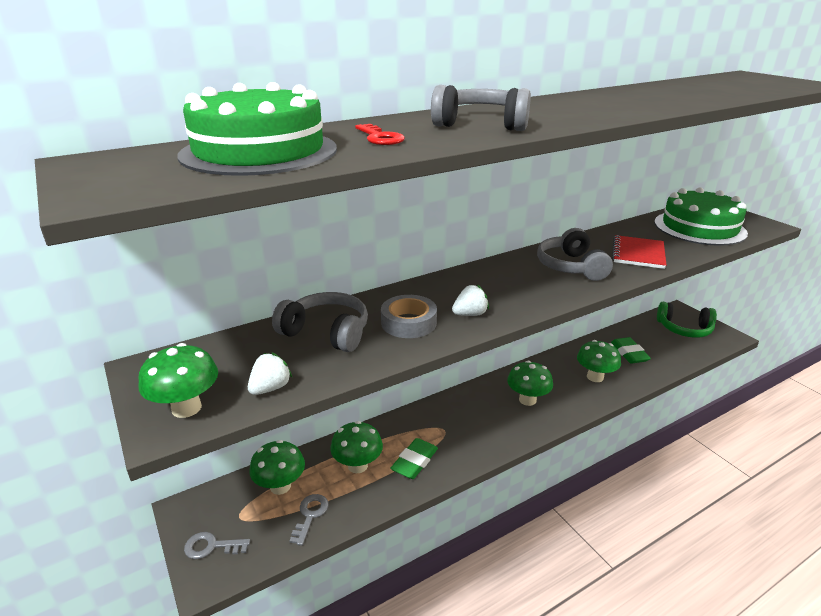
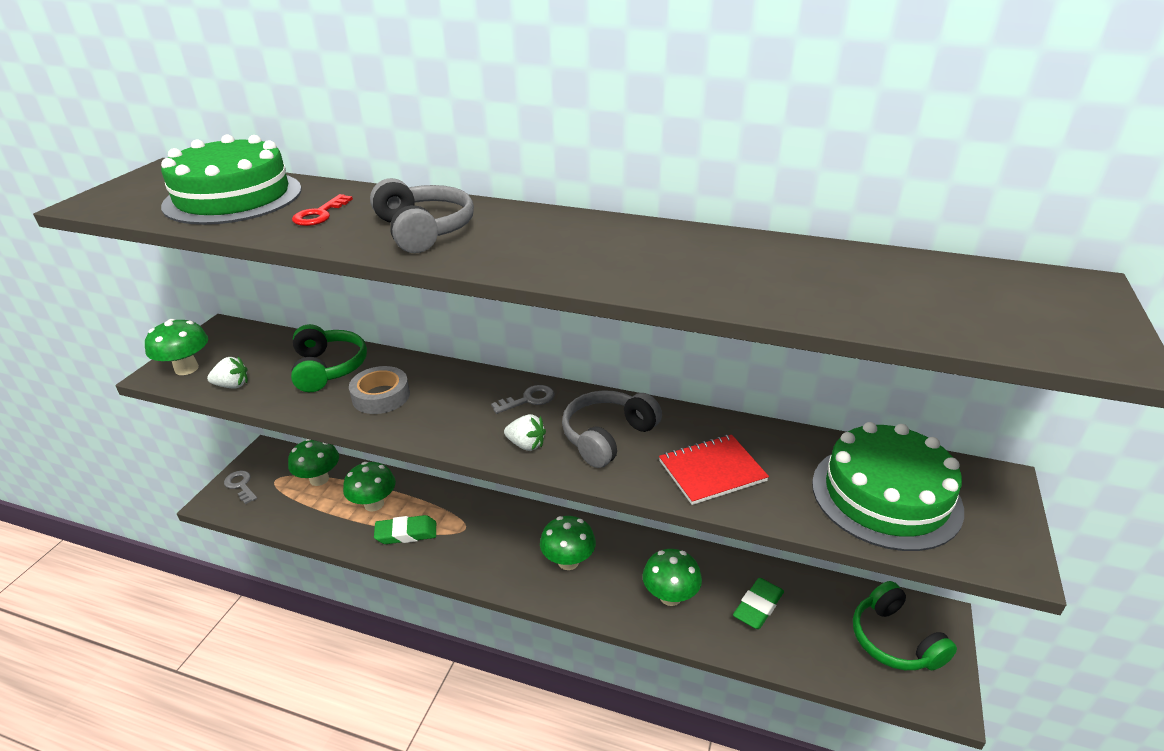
camera: 50 degrees right, 5 degrees up
grey headphones [272,292,368,352] -> green headphones [291,324,367,392]
grey key [290,494,329,546] -> grey key moved to [491,385,554,414]
white strawberry [452,285,489,316] -> white strawberry moved to [504,414,546,451]

